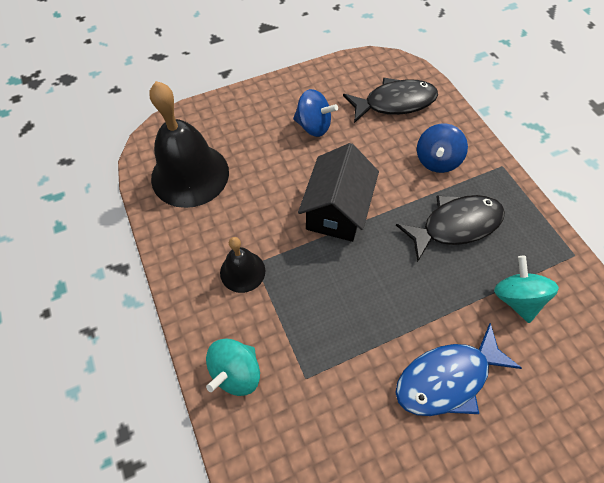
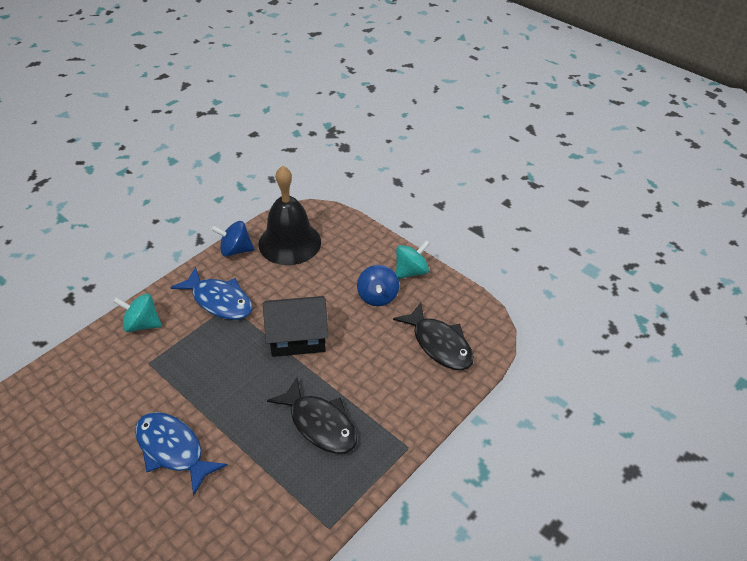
camera: 65 degrees right, 15 degrees down
black bell [220,237,265,293] -> blue fish [170,266,252,320]
blue spinning top [417,124,468,173] -> blue spinning top moved to [211,221,254,257]
turquoise spinning top [494,256,559,323] -> turquoise spinning top moved to [396,240,430,279]

